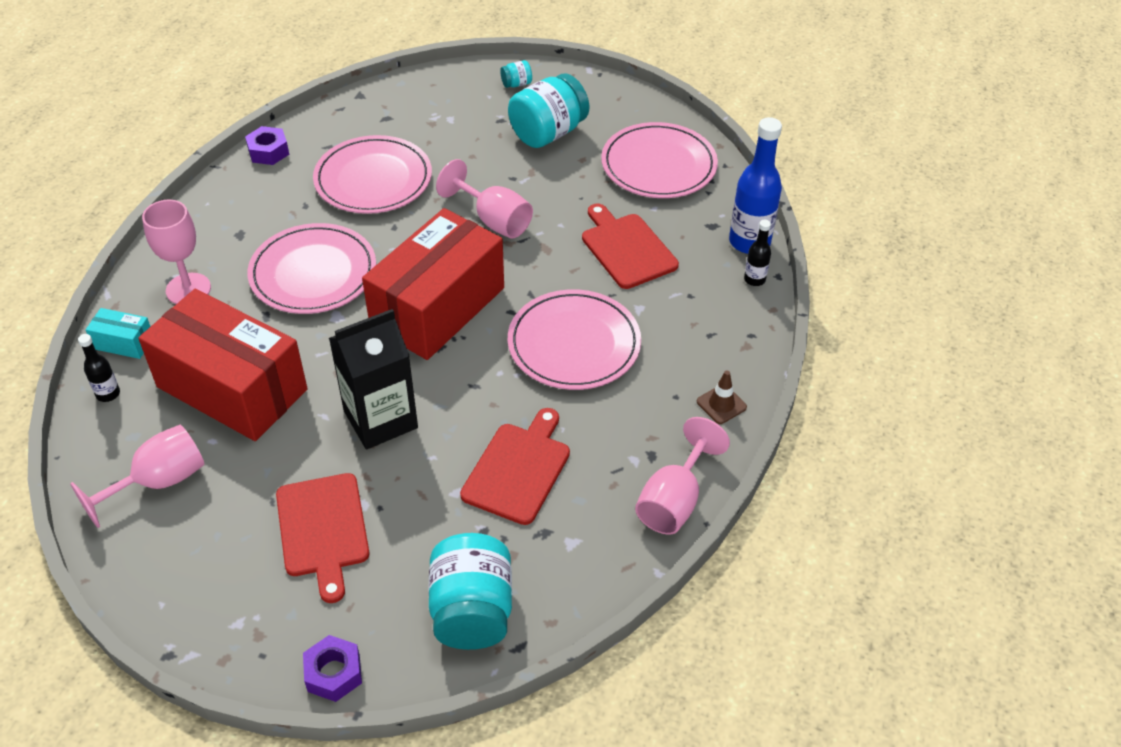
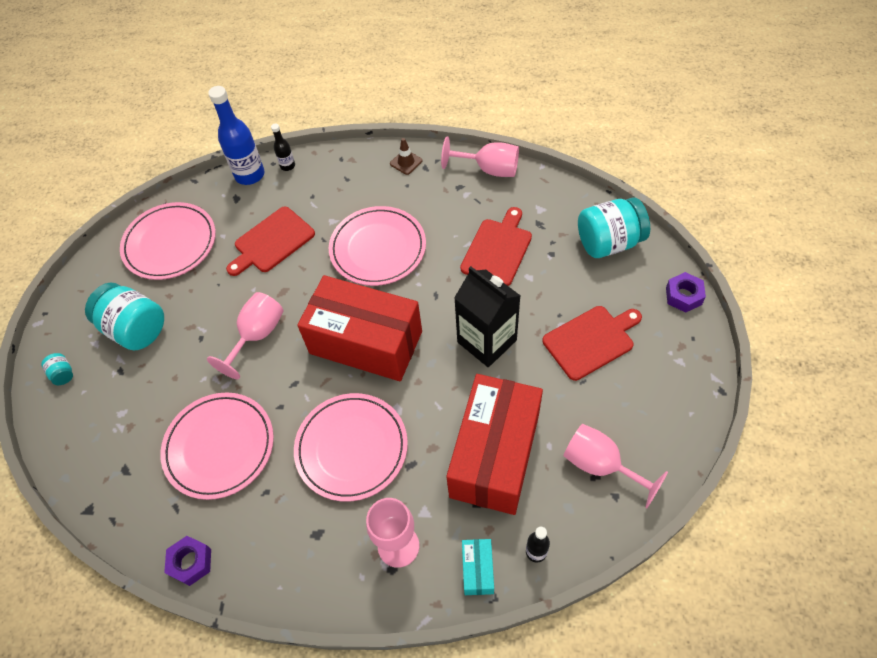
camera: 100 degrees left, 10 degrees up
red cutting board [460,408,570,525] -> red cutting board turned 105 degrees clockwise [460,207,532,286]

